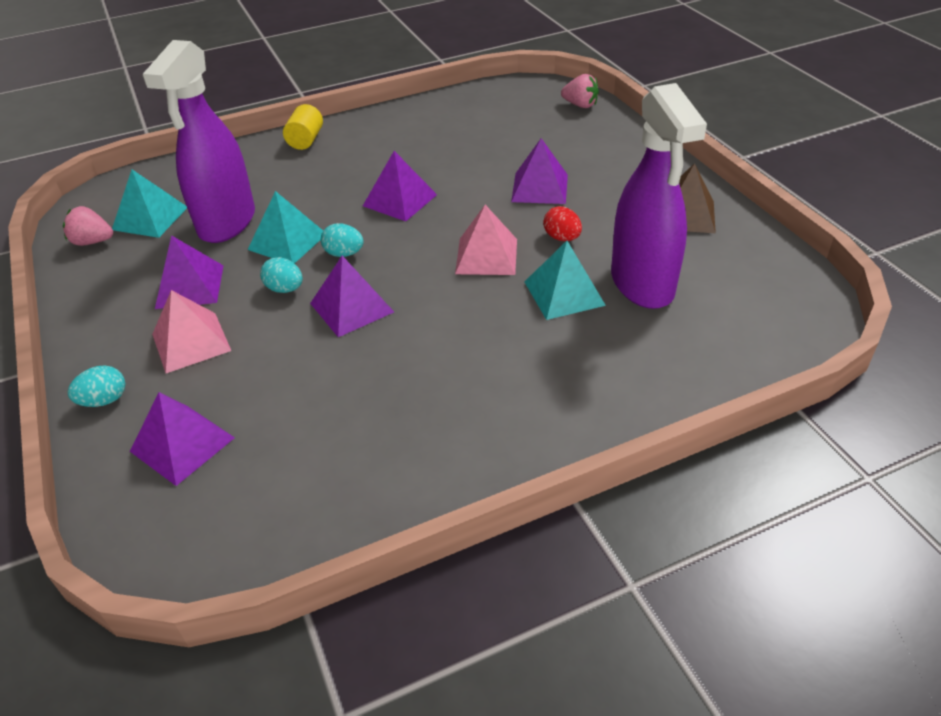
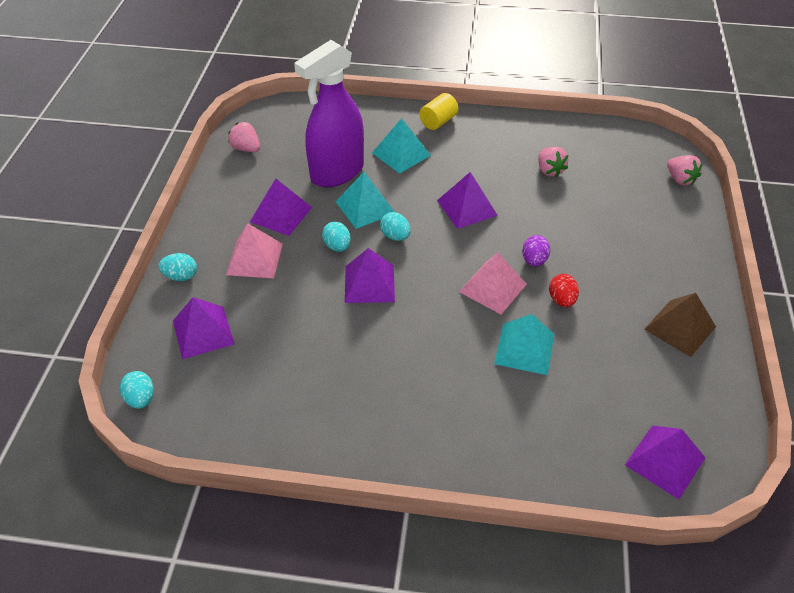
camera: 30 degrees right, 5 degrees up
turquoise pyramid [112,170,187,238] -> turquoise pyramid moved to [372,118,431,174]
purple pyramid [511,138,568,204] -> purple pyramid moved to [625,426,705,499]
purple spray bottle [611,83,707,309] -> none
none -> turquoise egg [120,371,154,409]
none -> purple egg [522,235,550,267]
none -> pink strawberry [538,147,568,177]

